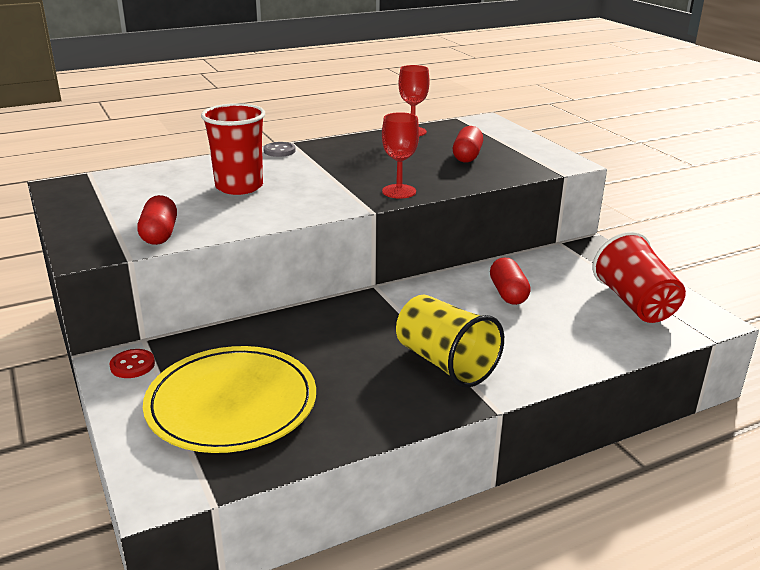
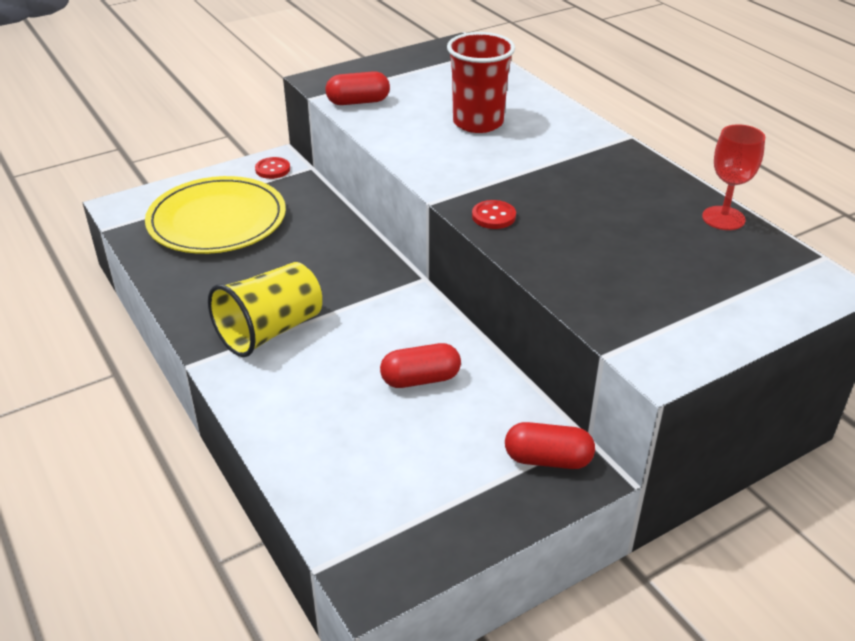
camera: 85 degrees right, 10 degrees up
grey button [263,142,296,157] -> none
red goblet [382,112,419,199] -> red button [472,200,516,229]
red capsule [453,126,483,163] -> red capsule moved to [505,422,595,469]
red cup [592,232,686,323] -> none

